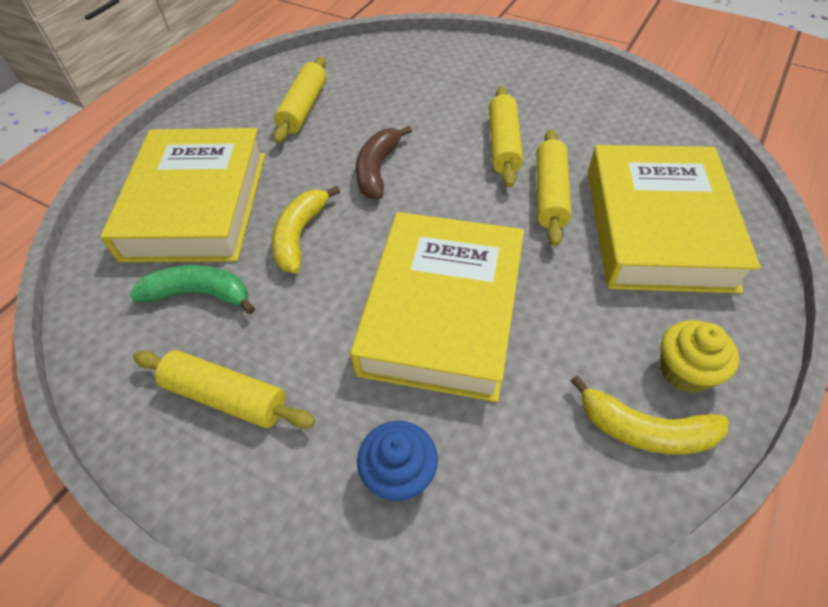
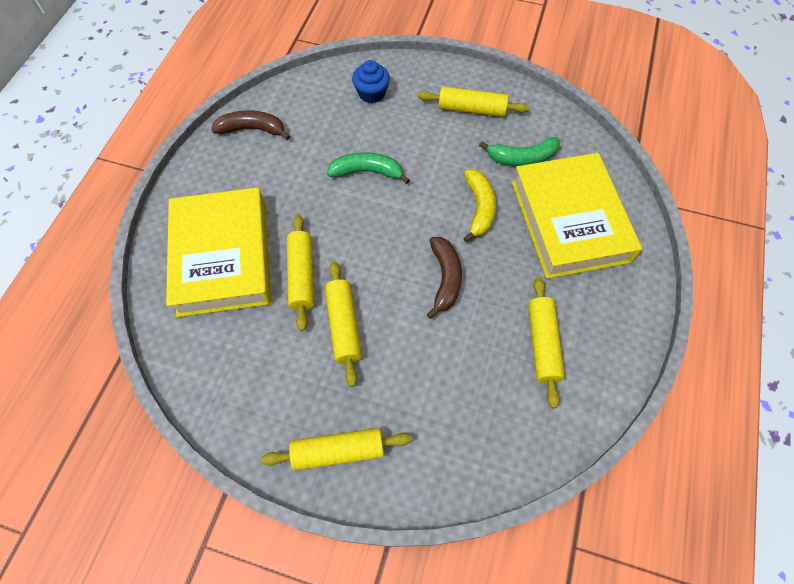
camera: 165 degrees right, 10 degrees up
yellow book [350,212,524,402] -> green banana [327,152,410,184]
yellow banana [571,375,729,455] -> brown banana [211,110,290,140]
yellow cupcake [660,320,739,393] -> none
none -> yellow rolling pin [261,428,412,471]

